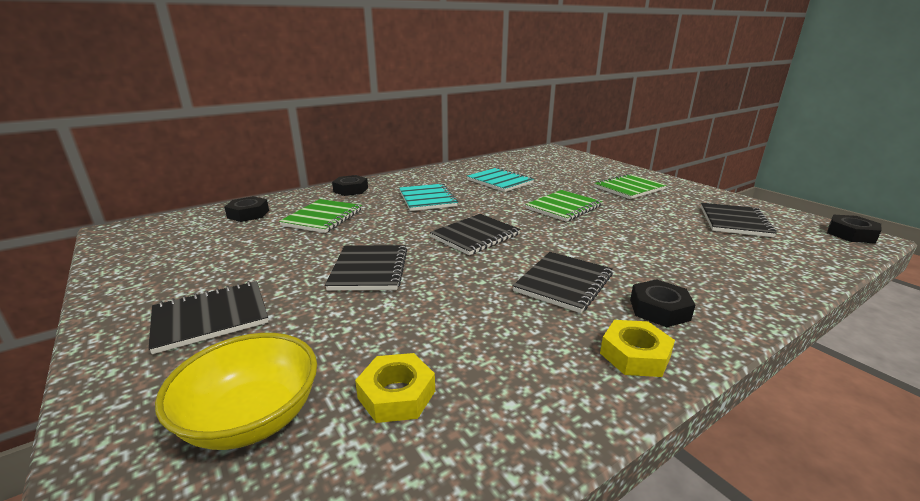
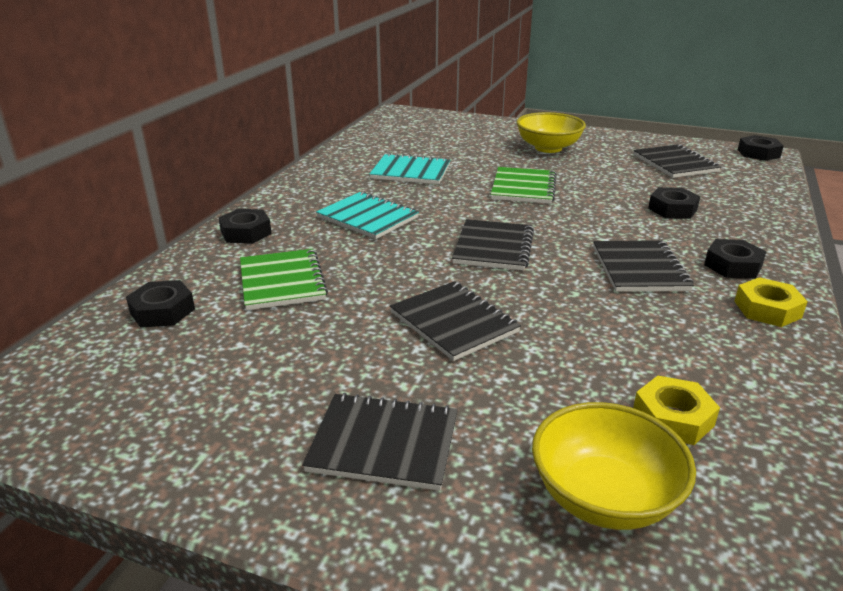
camera: 35 degrees left, 5 degrees up
black notebook [148,281,268,354] -> black notebook turned 75 degrees clockwise [302,393,458,491]
green notebook [594,174,667,199] -> yellow bowl [517,112,586,153]
none -> black nut [648,187,700,219]

